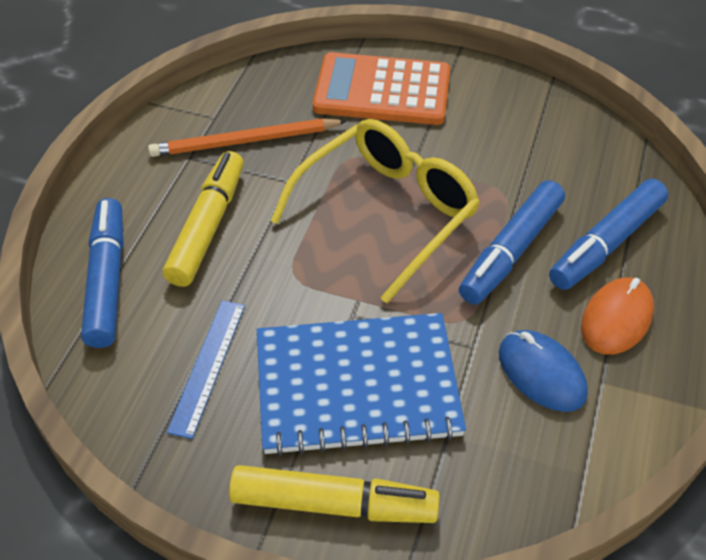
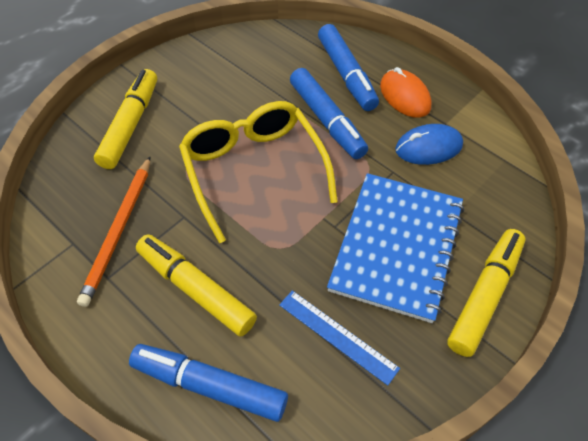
camera: 65 degrees left, 5 degrees up
orange calculator [313,52,450,125] -> yellow marker [94,69,157,169]

